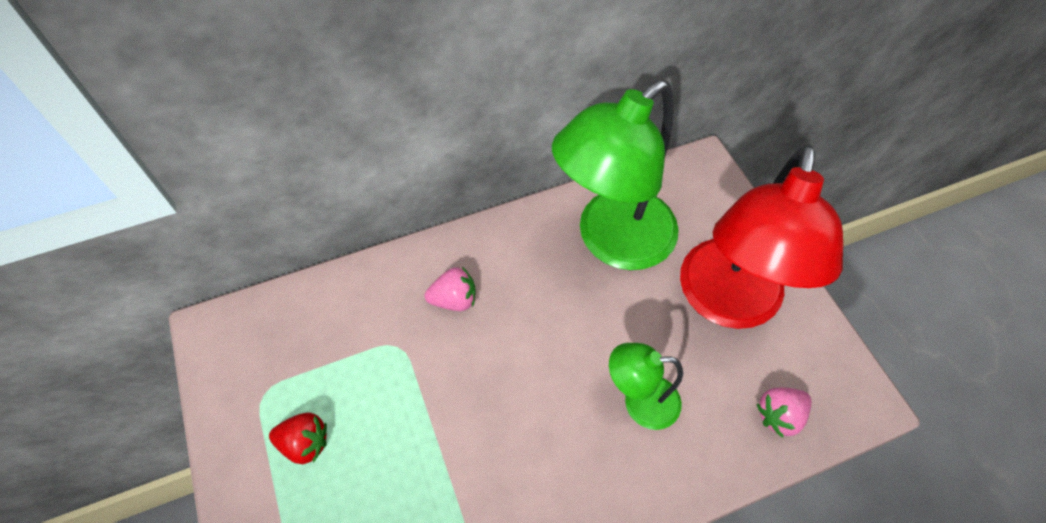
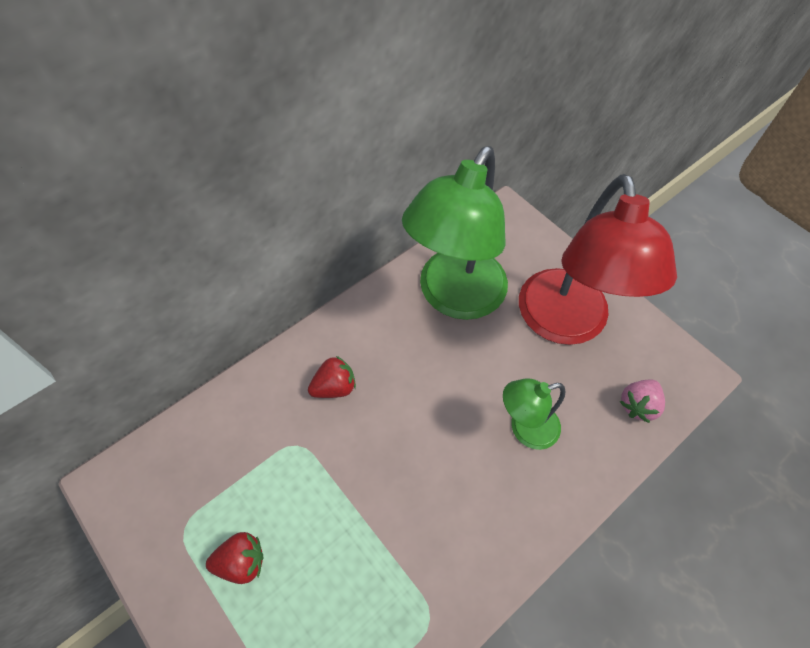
camera: 20 degrees left, 0 degrees up
pink strawberry [425,267,476,311] -> red strawberry [308,356,356,398]

